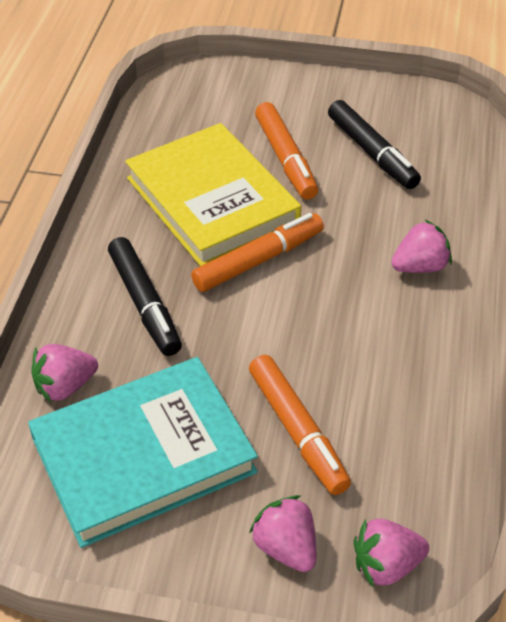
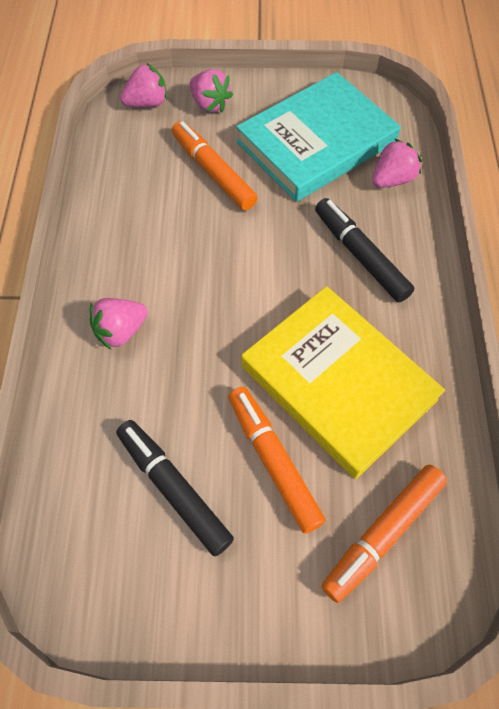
camera: 170 degrees right, 15 degrees up
orange marker [191,213,324,292] -> orange marker moved to [321,465,447,603]

